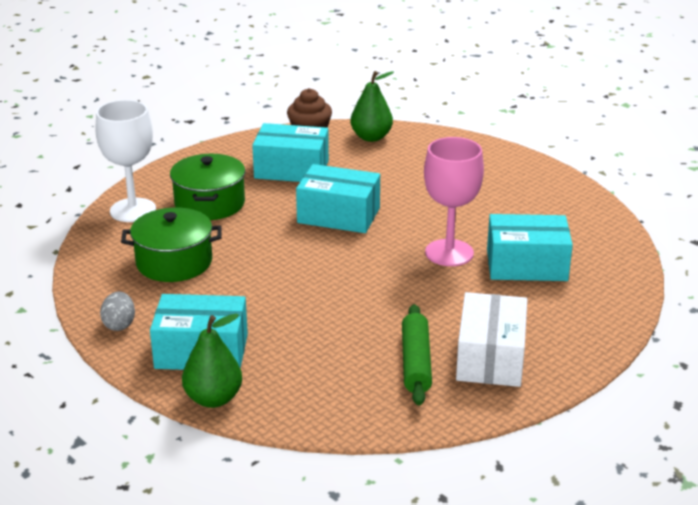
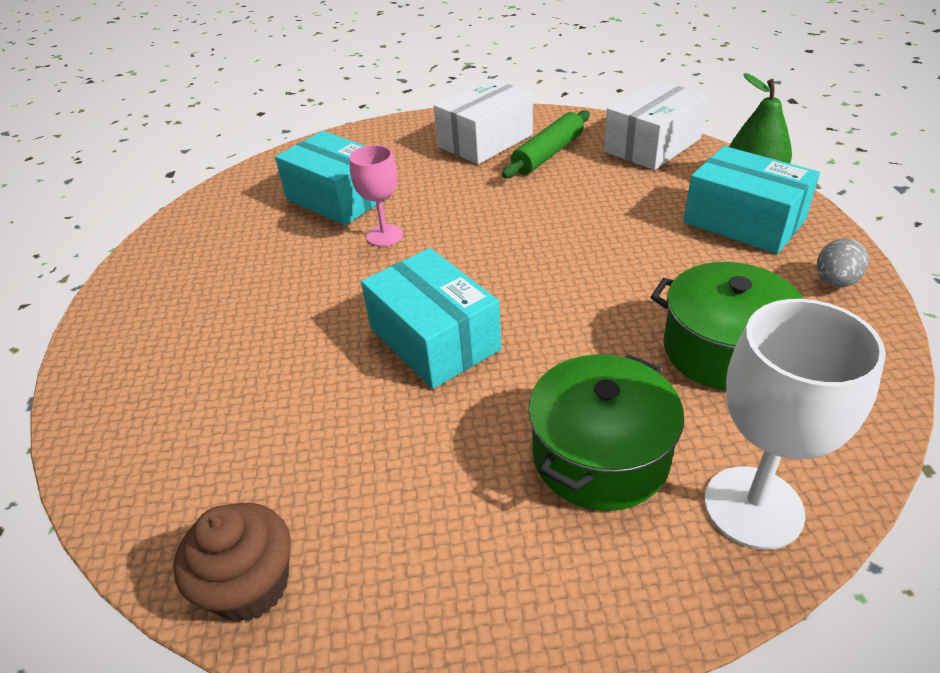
camera: 140 degrees left, 10 degrees up
turquoise box [252,123,329,182] -> none
green pear [350,71,394,142] -> none
pink goblet [424,137,484,266] -> pink goblet [349,145,403,247], size x0.61
none -> white box [604,80,708,170]

